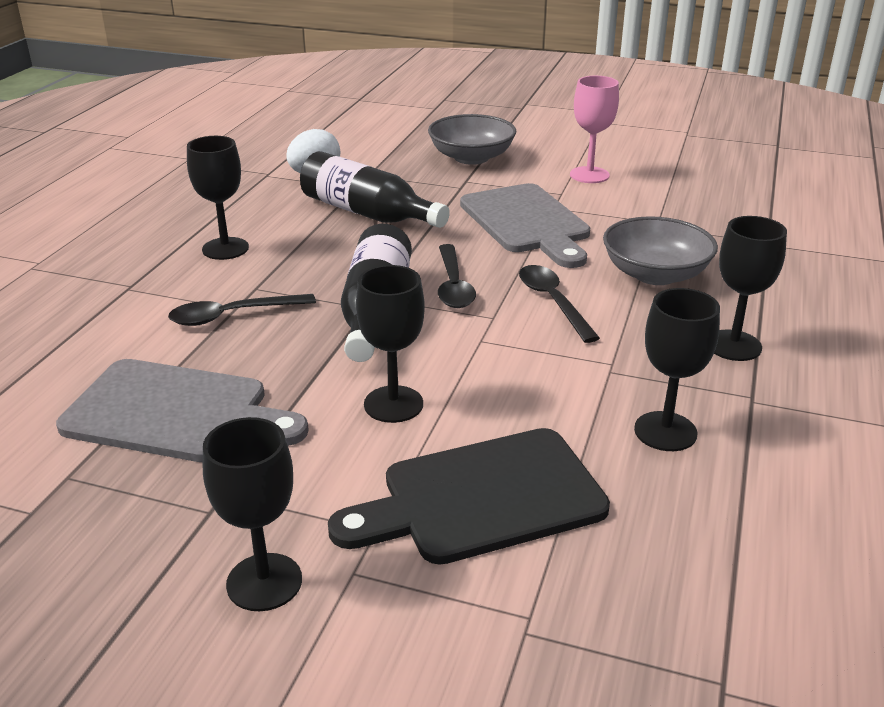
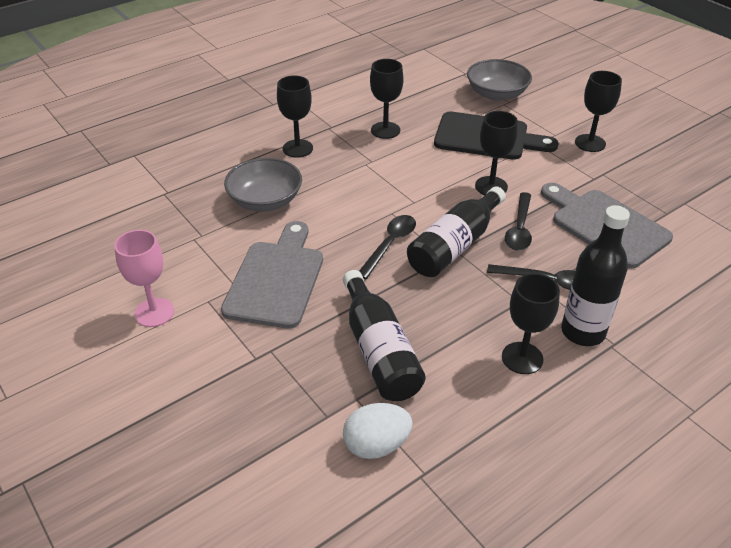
camera: 145 degrees left, 10 degrees up
grey bowl [428,114,516,165] -> grey bowl moved to [467,59,532,101]
black spoon [519,265,600,343] -> black spoon moved to [505,192,532,251]
none -> black bottle [561,205,630,346]

